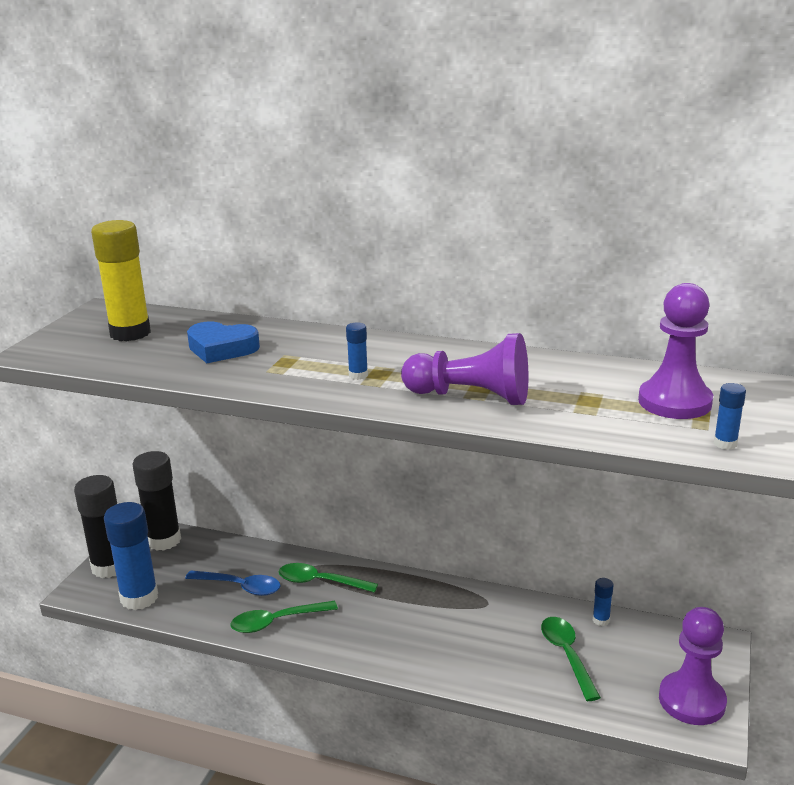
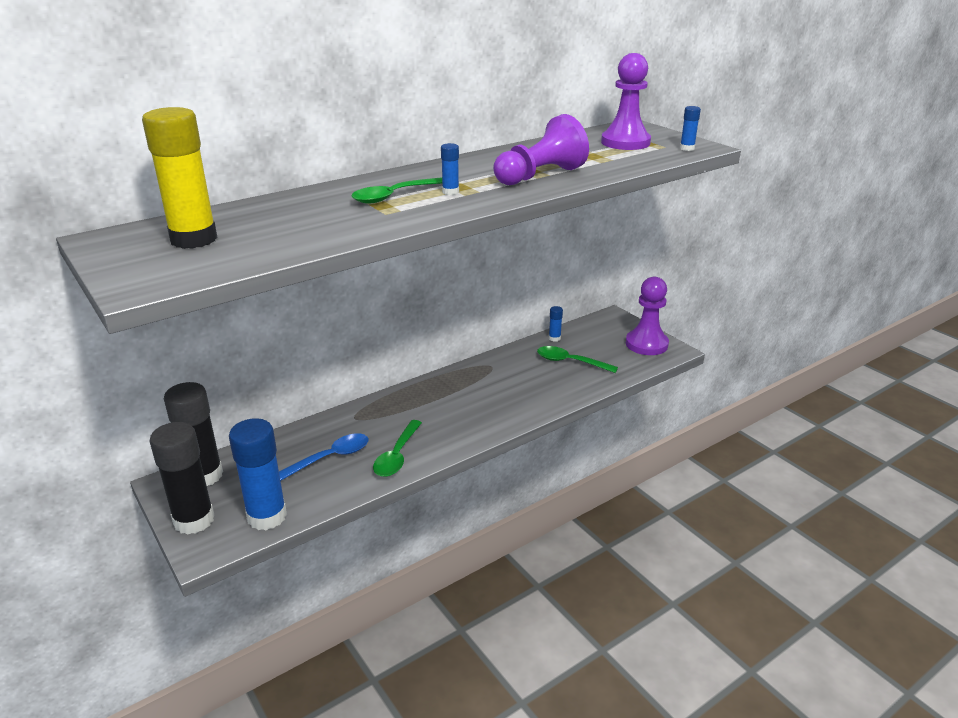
camera: 55 degrees left, 5 degrees up
blue heart [187,322,260,363] -> none
green spoon [279,563,378,593] -> green spoon moved to [351,177,442,204]

